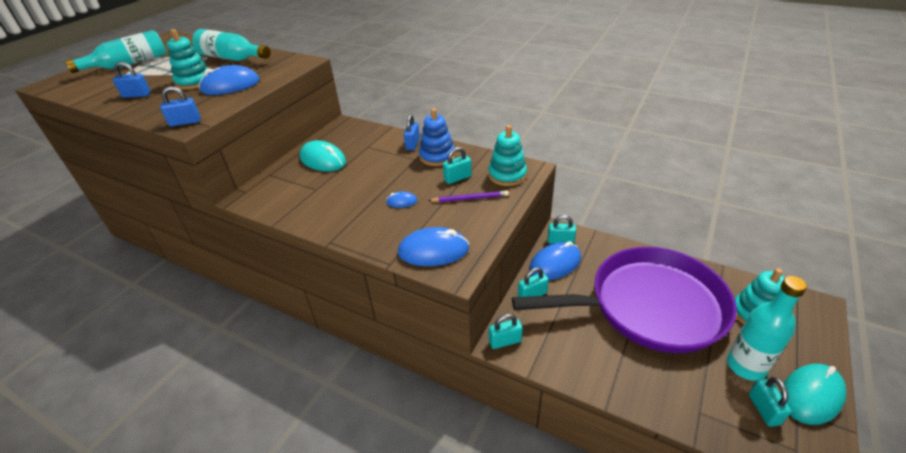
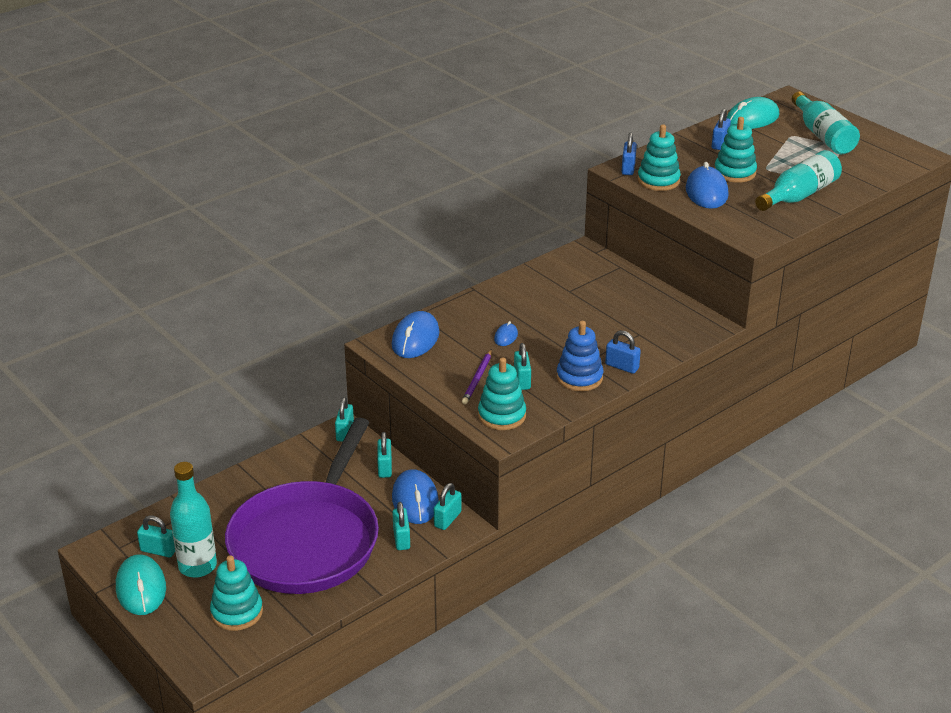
camera: 110 degrees right, 5 degrees down
turquoise mouse [299,140,346,171] -> turquoise mouse moved to [727,97,779,129]
none -> turquoise padlock [392,502,410,550]
none -> turquoise stacking toy [638,124,681,191]

